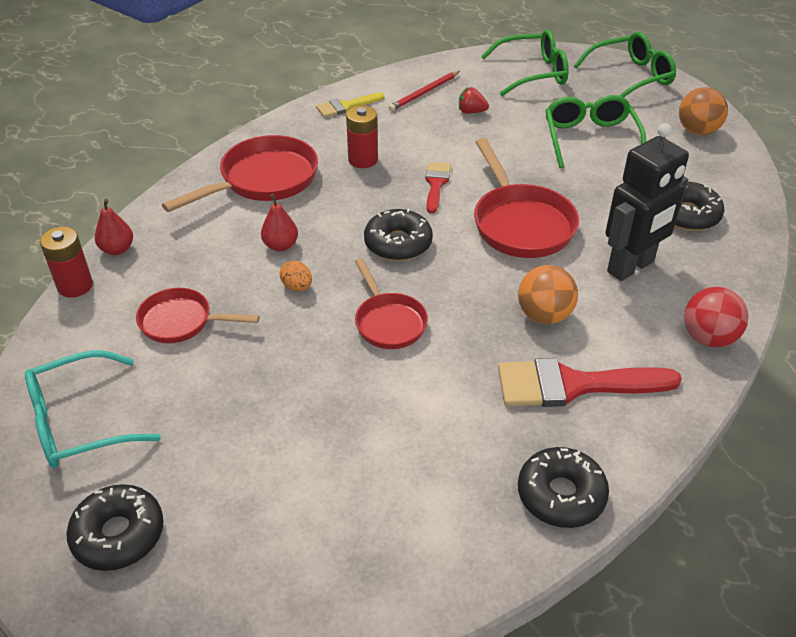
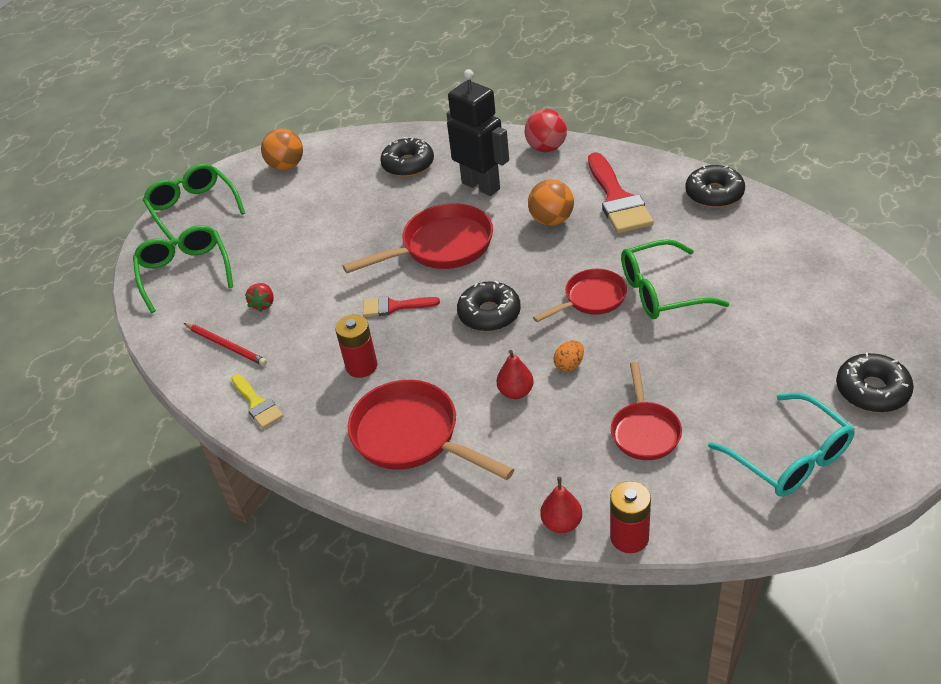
camera: 95 degrees left, 0 degrees up
green glasses [545,95,646,168] -> green glasses moved to [621,239,730,319]

